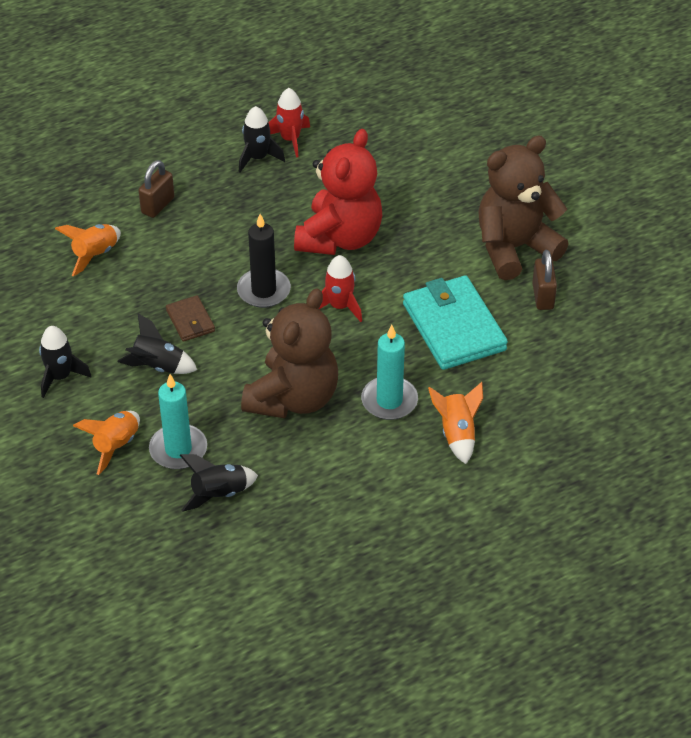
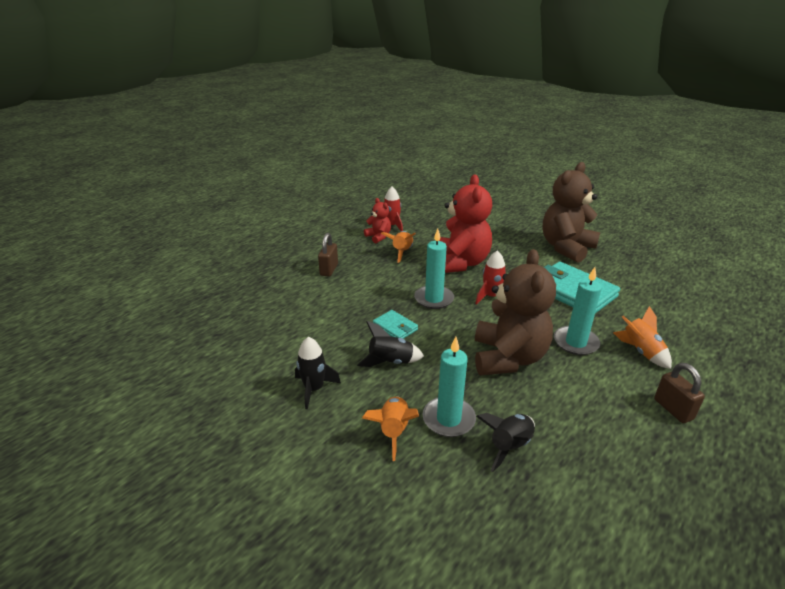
camera: 20 degrees left, 15 degrees down
orange rocket [55,224,121,276] -> orange rocket moved to [381,231,416,263]
brown wallet [166,295,215,342] -> turquoise wallet [373,310,418,339]
black candle [237,214,291,308] -> turquoise candle [414,229,454,309]
black rocket [239,106,285,172] -> red teddy bear [364,198,391,243]
brown padlock [532,250,557,310] -> brown padlock moved to [654,363,705,423]

